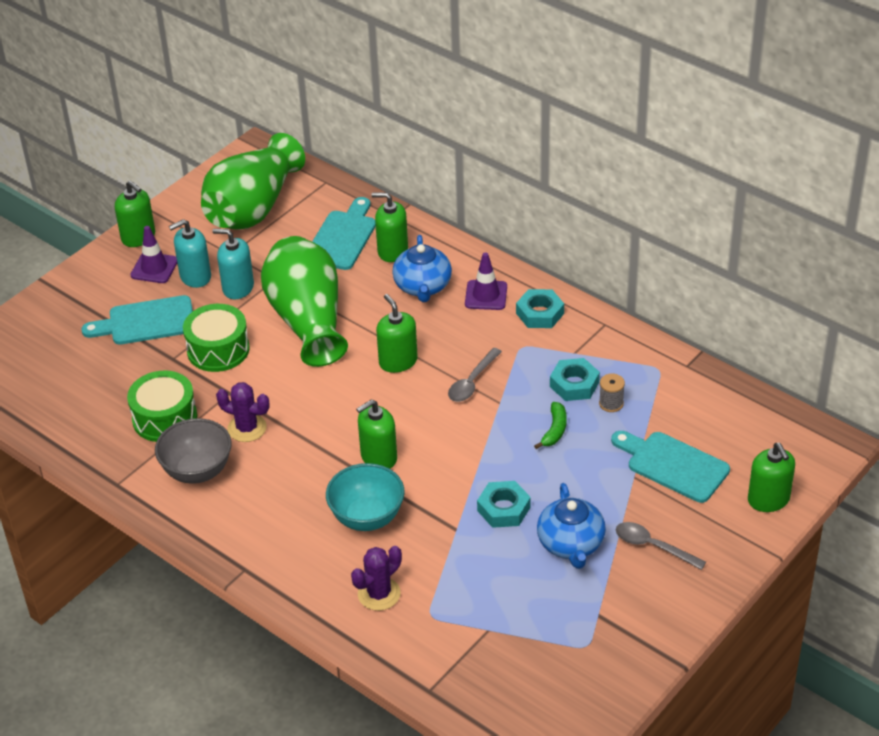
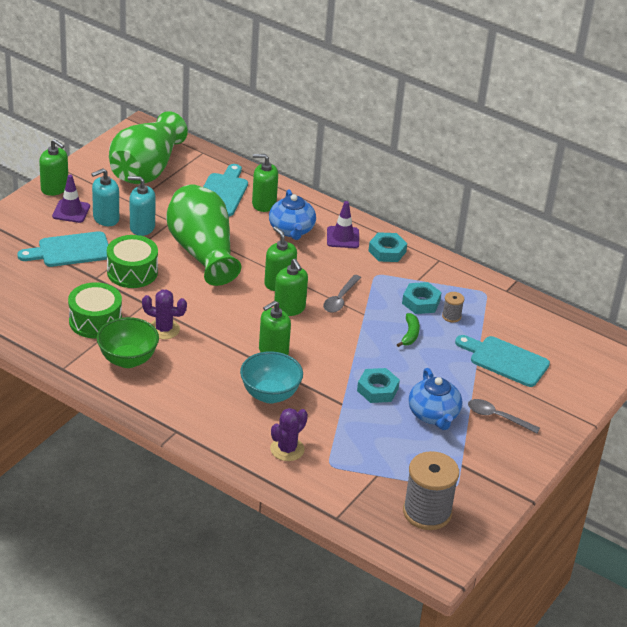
camera: 10 degrees left, 5 degrees down
grey bowl [155,418,232,484] -> green bowl [97,317,159,368]
green soap dispenser [748,443,795,512] -> green soap dispenser moved to [274,258,308,316]
none -> grey spool [403,451,459,530]

